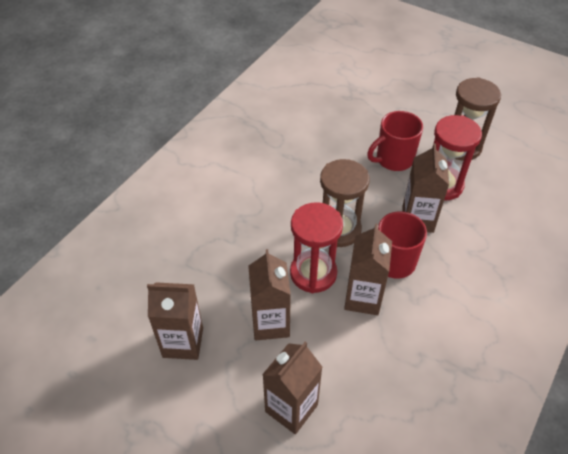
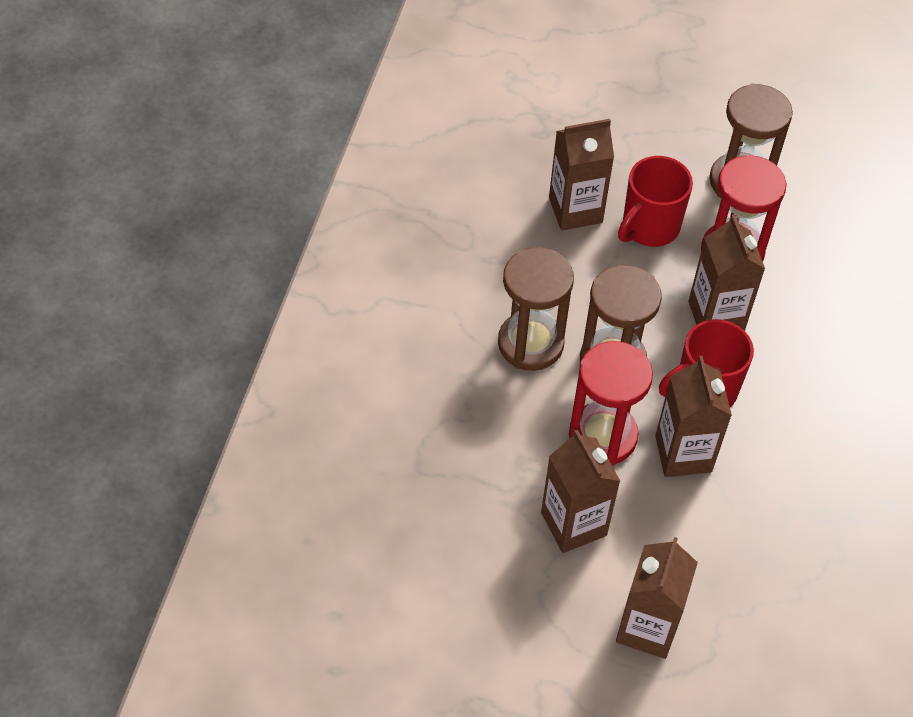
camera: 20 degrees left, 5 degrees up
brown carton [147,282,203,360] -> brown carton moved to [549,119,614,231]
none -> brown hourglass [498,247,574,371]

